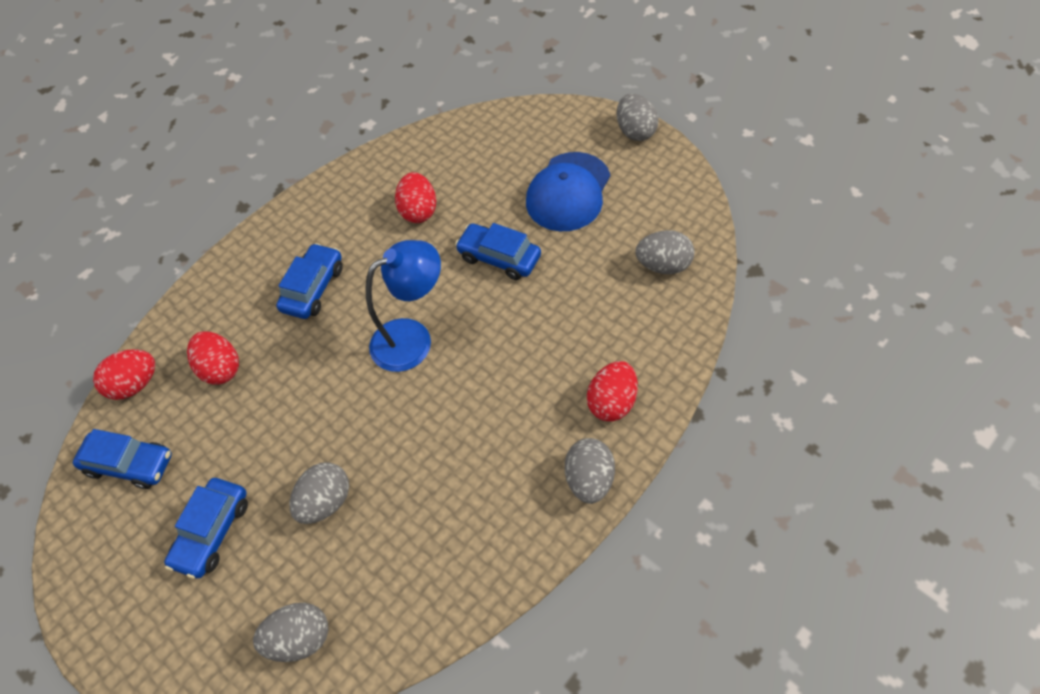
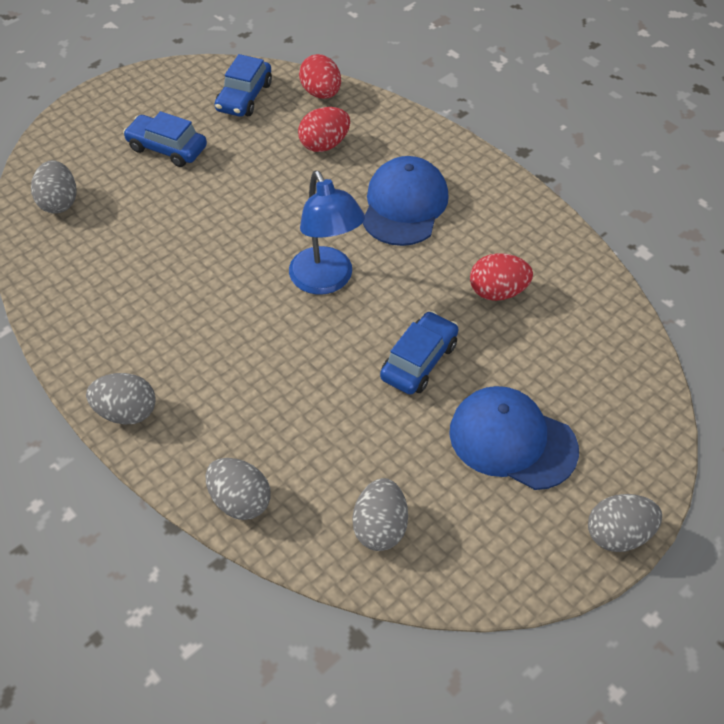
camera: 90 degrees right, 5 degrees down
blue car [276,243,343,319] -> blue cap [362,156,449,246]
grey egg [290,462,349,524] -> grey egg moved to [205,458,271,520]
red egg [587,361,638,422] -> none

